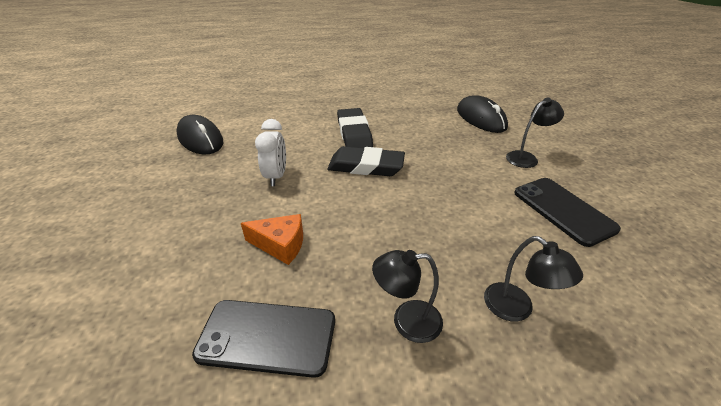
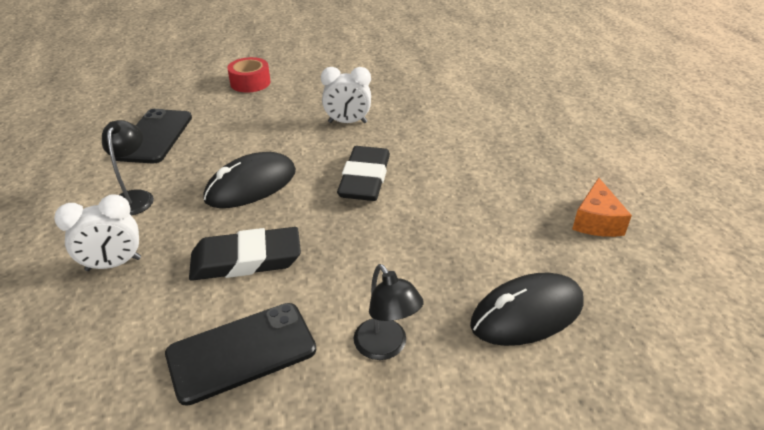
camera: 90 degrees right, 0 degrees up
black mouse [176,115,223,154] -> black mouse moved to [203,152,296,208]
orange cheese [241,214,303,265] -> orange cheese moved to [572,178,632,237]
black eraser [337,108,373,148] -> black eraser moved to [189,227,301,281]
black lamp [484,236,583,322] -> white clock [54,194,141,271]
none -> red tape [227,57,271,93]

